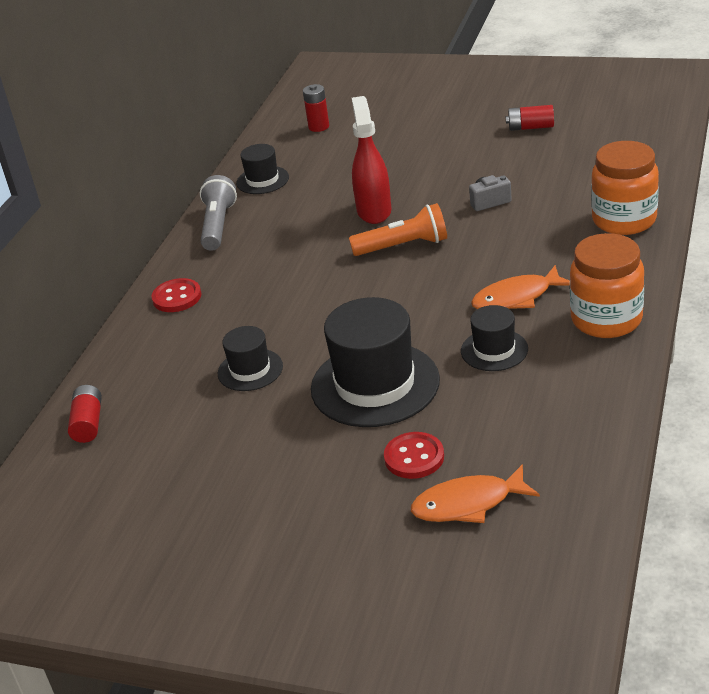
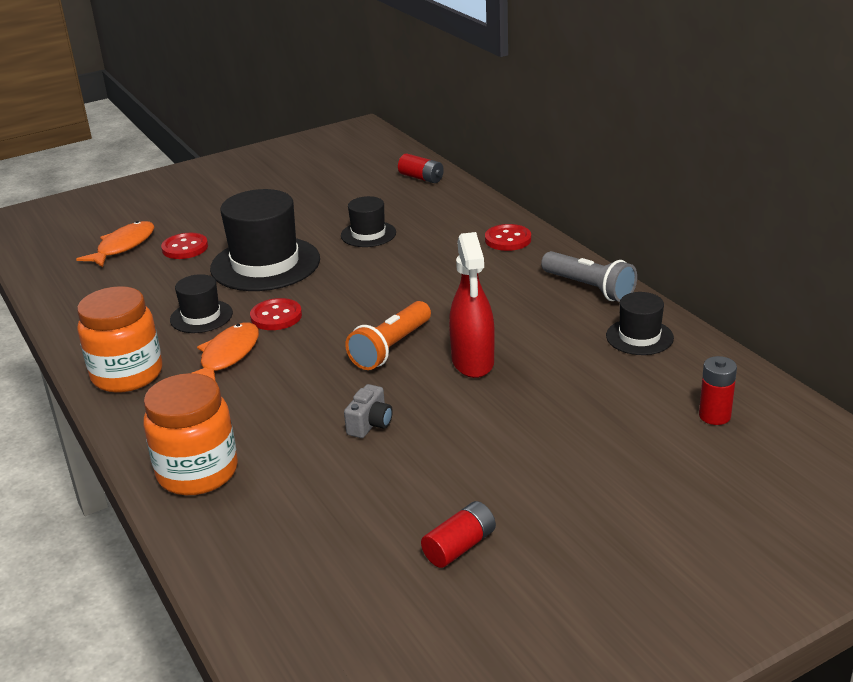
camera: 130 degrees right, 5 degrees down
red spray bottle [352,96,391,224] -> red spray bottle turned 45 degrees clockwise [449,232,495,378]
none -> red button [250,298,302,330]

